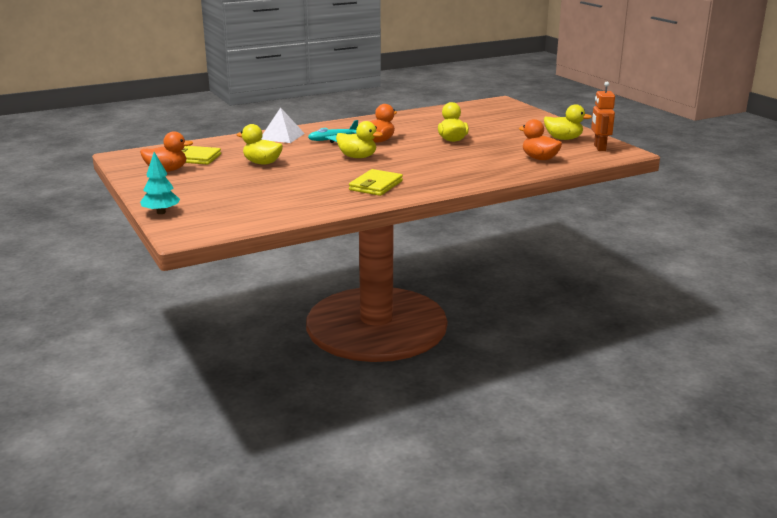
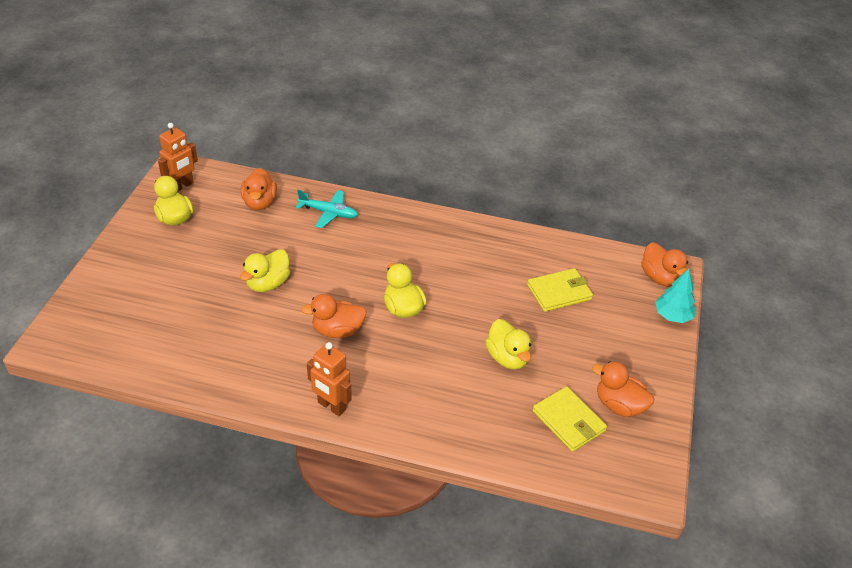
camera: 140 degrees left, 20 degrees up
white pyramid [261,107,305,143] -> none
turquoise plane [308,120,358,143] -> turquoise plane moved to [296,190,358,228]
yellow wallet [349,169,403,196] -> yellow wallet moved to [527,268,593,312]
none -> orange robot [307,342,352,416]
none -> orange duck [641,242,688,287]

